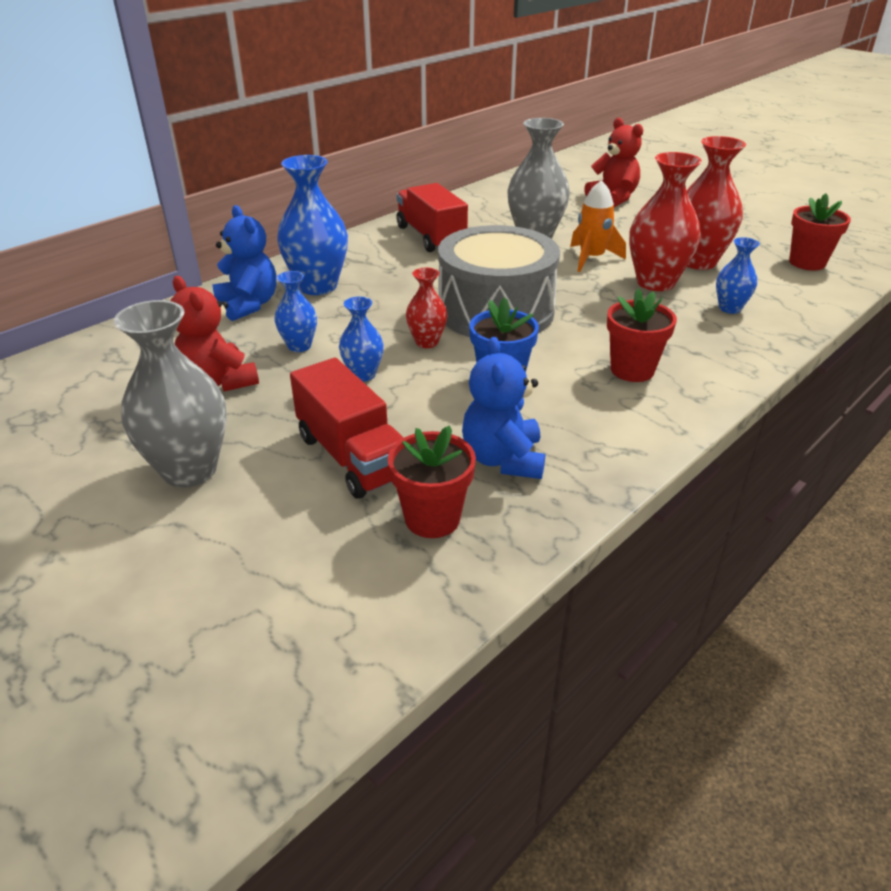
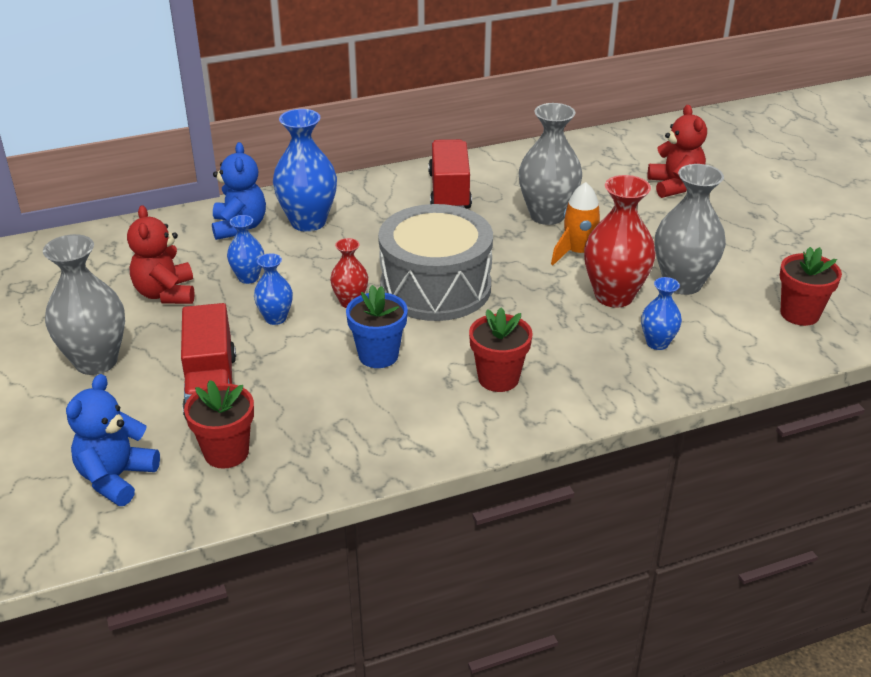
camera: 25 degrees right, 0 degrees up
blue teddy bear [462,337,545,479] -> blue teddy bear moved to [66,374,160,506]
red vase [687,136,746,270] -> grey vase [655,164,726,295]

